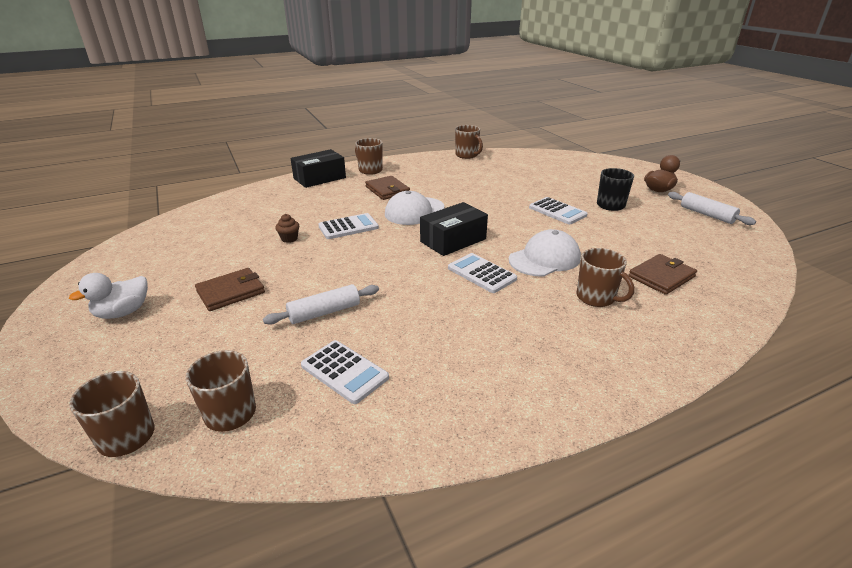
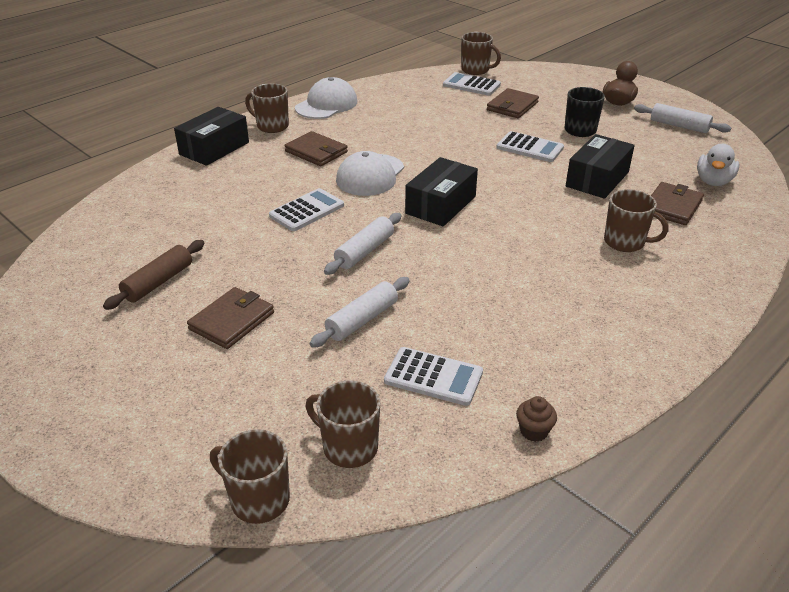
camera: 20 degrees left, 5 degrees up
white duck [69,273,148,319] -> white duck moved to [697,144,739,186]
brown cupcake [275,214,299,243] -> brown cupcake moved to [516,396,557,442]
white calculator [448,253,517,293] -> white calculator moved to [443,72,501,96]
brown mug [455,125,483,159] -> brown mug moved to [461,32,501,75]
white cap [509,229,581,276] -> white cap moved to [295,77,357,119]
none -> brown rolling pin [103,240,204,310]
none -> white rolling pin [324,213,401,275]
none -> brown wallet [487,88,539,118]
none -> black box [566,134,635,199]

